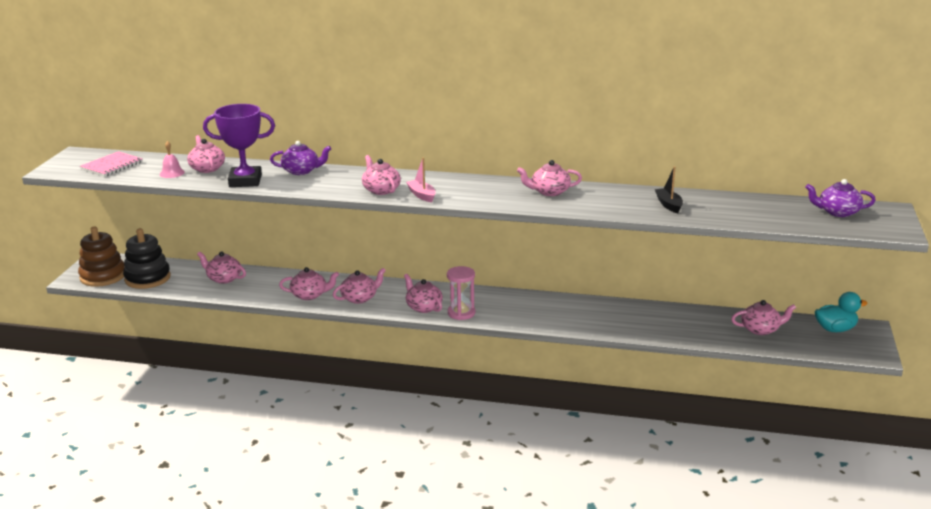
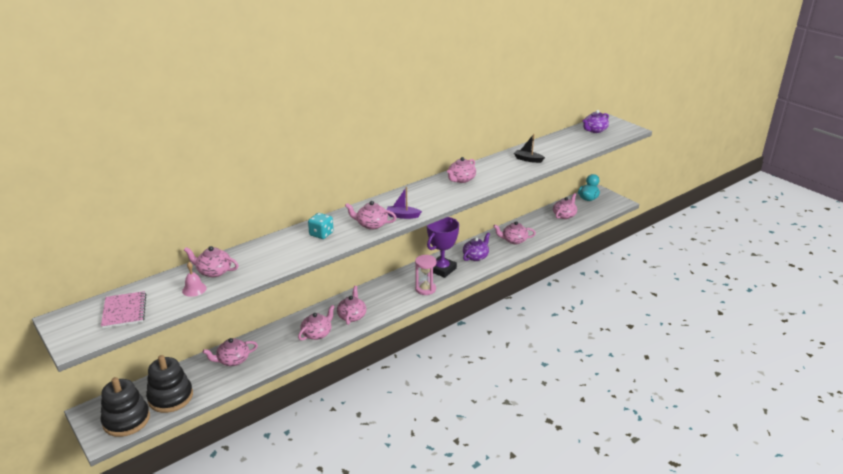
camera: 50 degrees left, 5 degrees up
brown stacking toy [78,226,125,287] -> black stacking toy [101,377,150,437]
purple trophy [203,104,275,187] -> purple trophy moved to [427,217,459,278]
purple teapot [270,141,331,175] -> purple teapot moved to [463,233,490,261]
pink teapot [404,274,443,313] -> pink teapot moved to [493,221,536,244]
pink boat [406,157,436,202] -> purple boat [387,187,422,219]
none -> turquoise dice [308,213,334,239]

